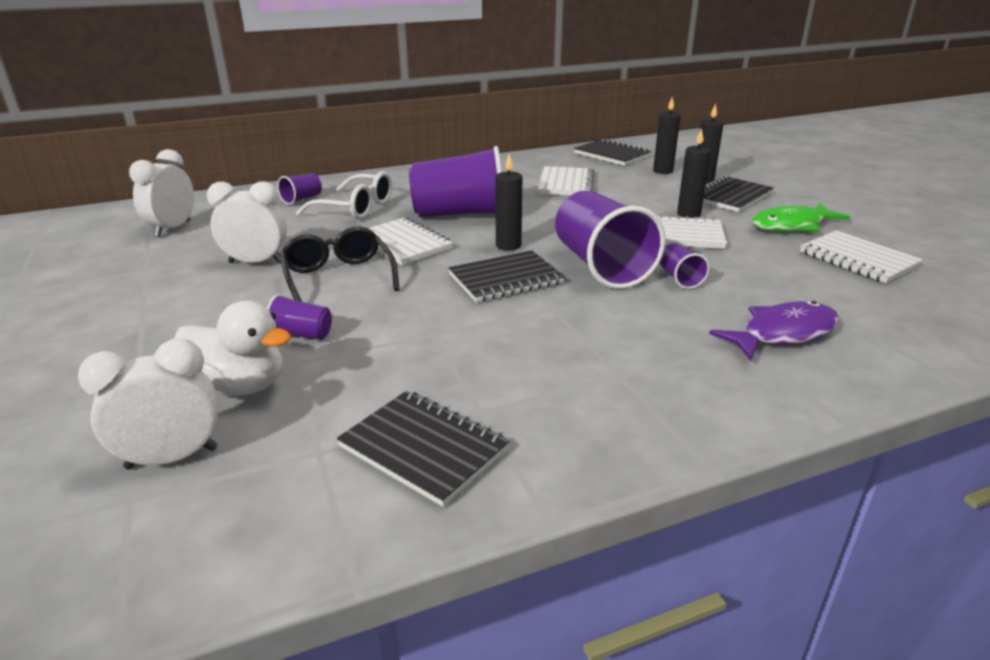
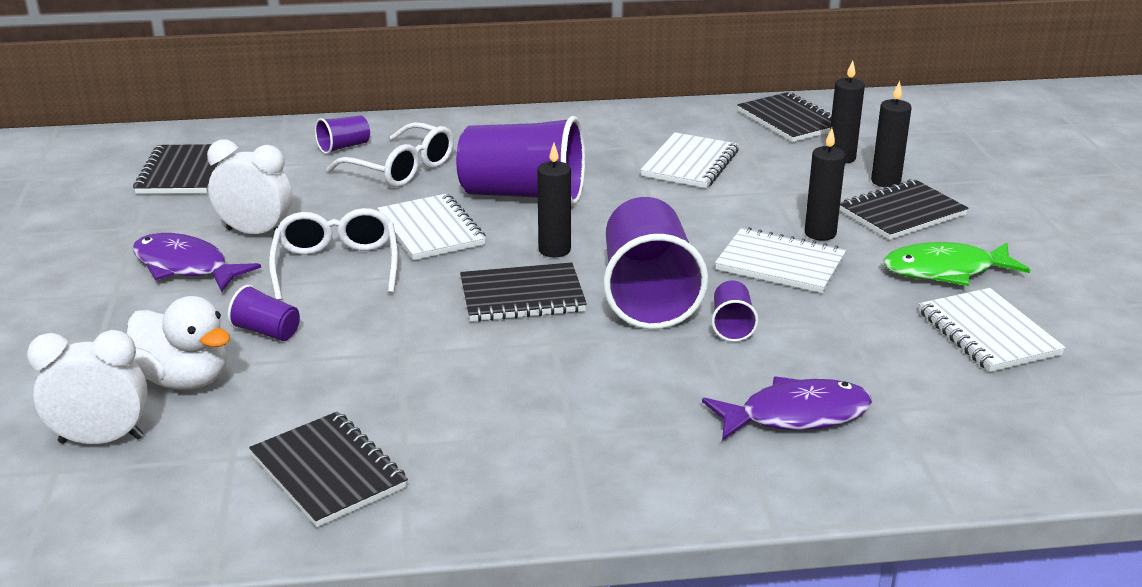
camera: 15 degrees right, 0 degrees up
white clock [129,149,194,237] -> black notebook [133,144,222,194]
black glasses [280,227,400,302] -> white glasses [269,208,398,301]
none -> purple fish [133,233,261,292]

